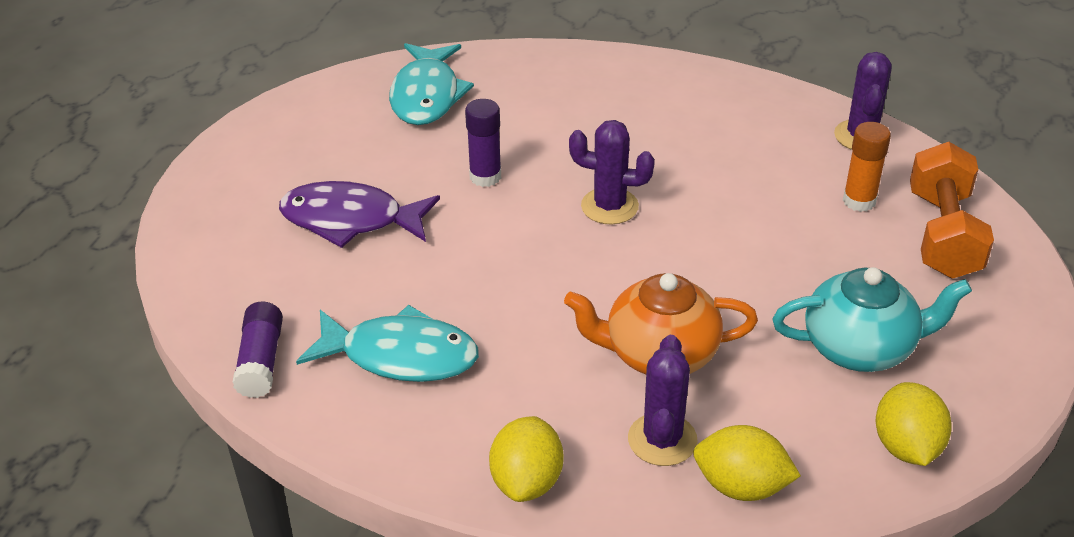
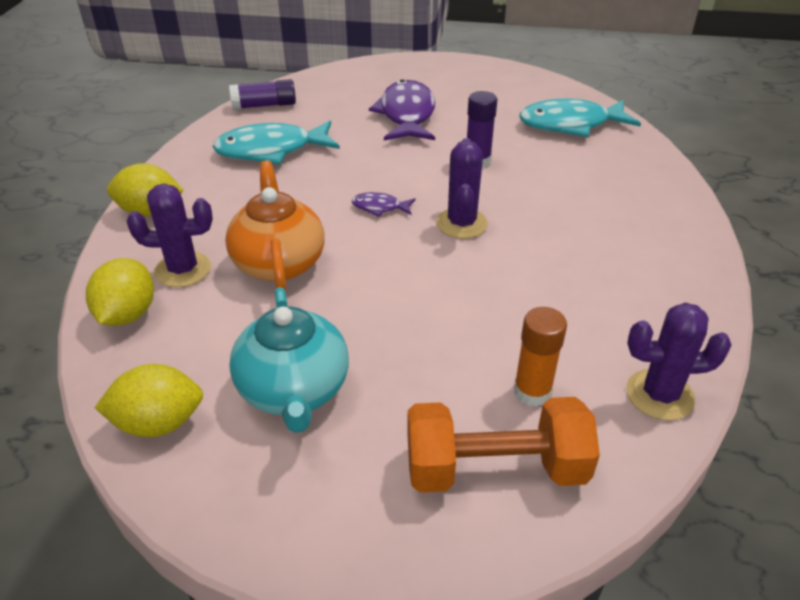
camera: 80 degrees right, 0 degrees up
turquoise fish [296,305,479,382] -> turquoise fish turned 75 degrees clockwise [213,121,340,165]
none -> purple fish [352,192,416,217]

